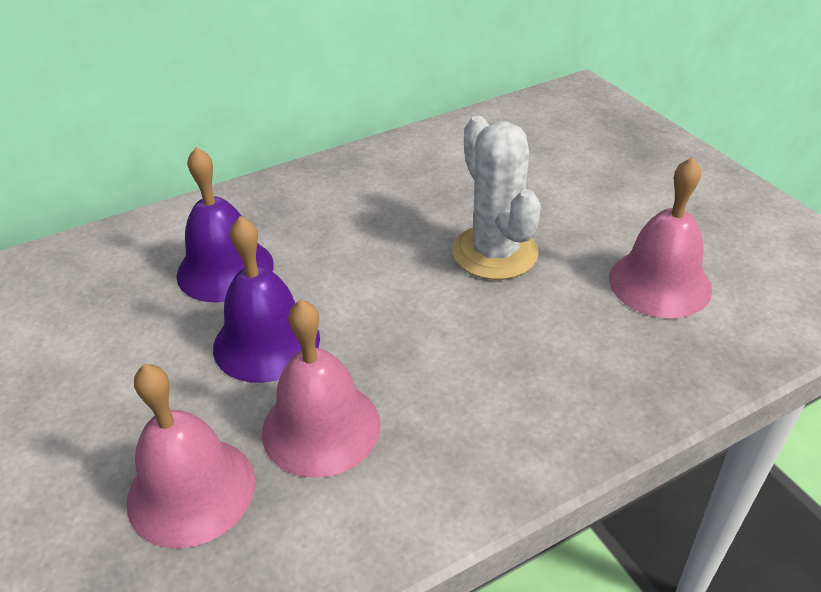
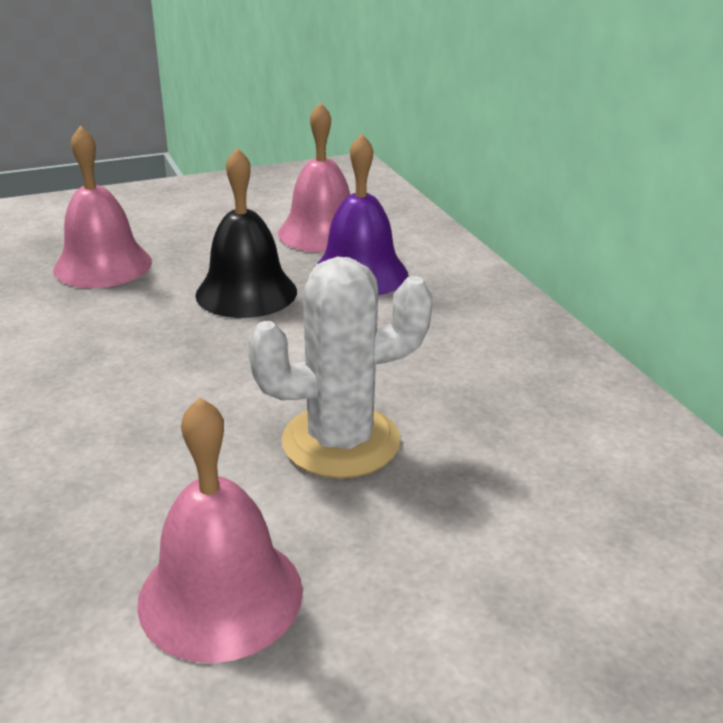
camera: 95 degrees right, 10 degrees down
purple bell [213,216,320,383] -> black bell [195,148,297,318]
pink bell [262,299,381,478] -> pink bell moved to [278,102,350,252]

